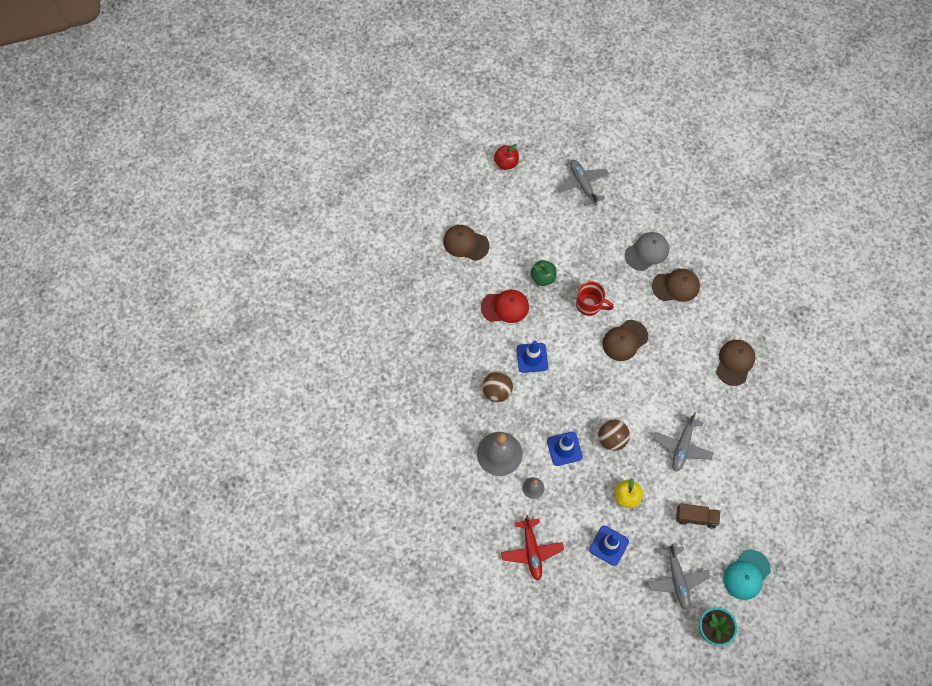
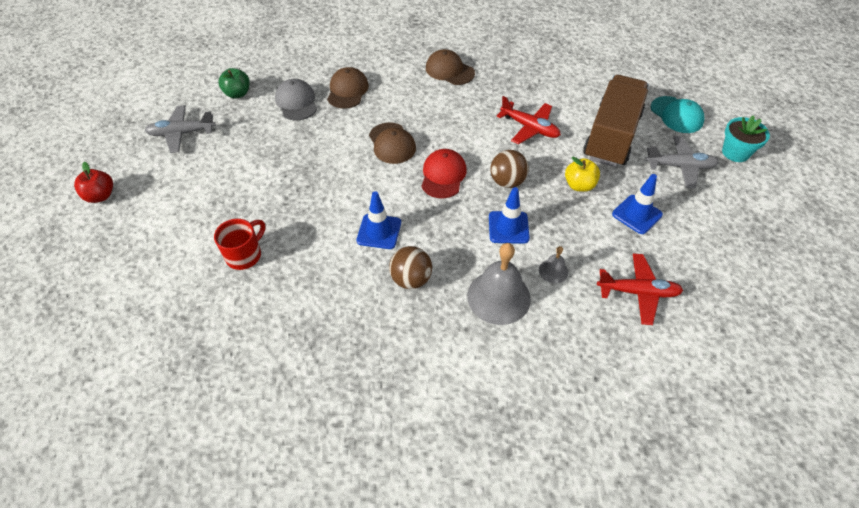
camera: 75 degrees left, 15 degrees down
brown cap [443,225,489,261] -> none
red cap [481,290,529,323] -> red cap moved to [421,149,467,198]
green apple [530,260,557,286] -> green apple moved to [219,68,250,98]
red mug [576,281,614,316] -> red mug moved to [214,219,265,270]
grey plane [653,412,713,472] -> red plane [496,96,561,144]
brown truck [676,503,720,529] -> brown truck [583,75,648,167], size x2.18

